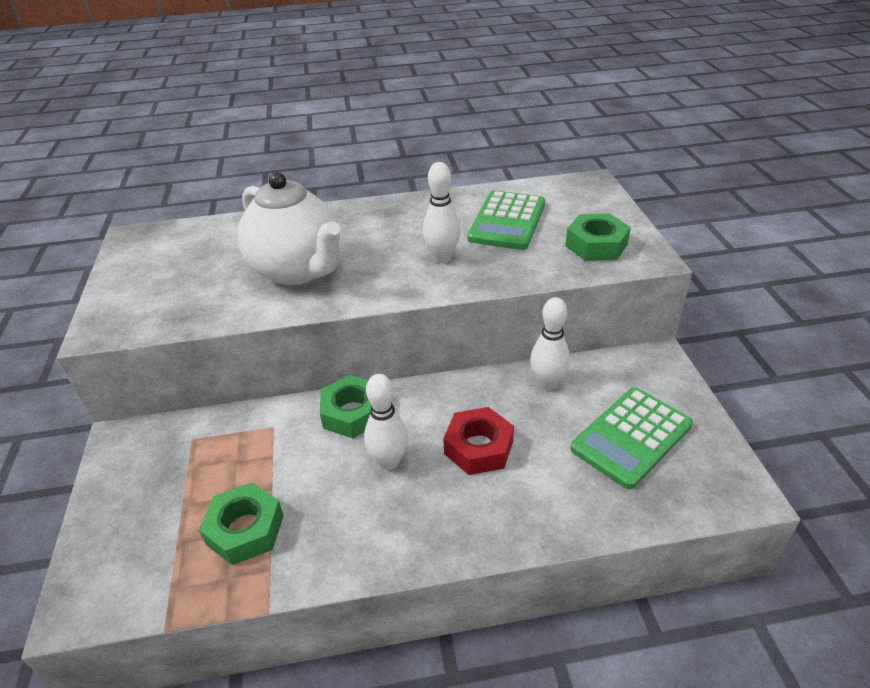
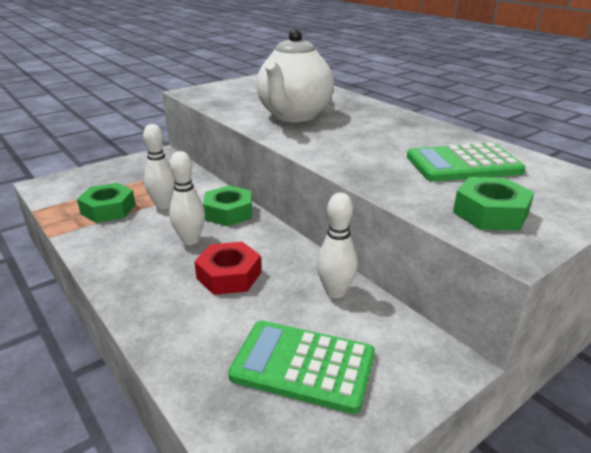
camera: 60 degrees right, 10 degrees down
white bowling pin [423,162,460,263] -> white bowling pin moved to [143,124,175,209]

